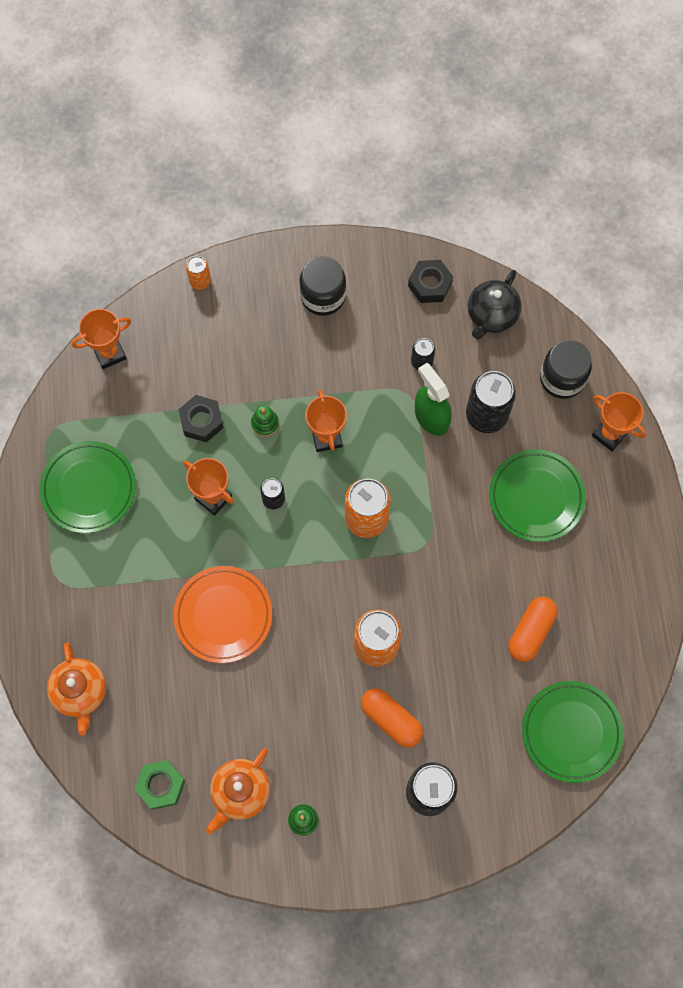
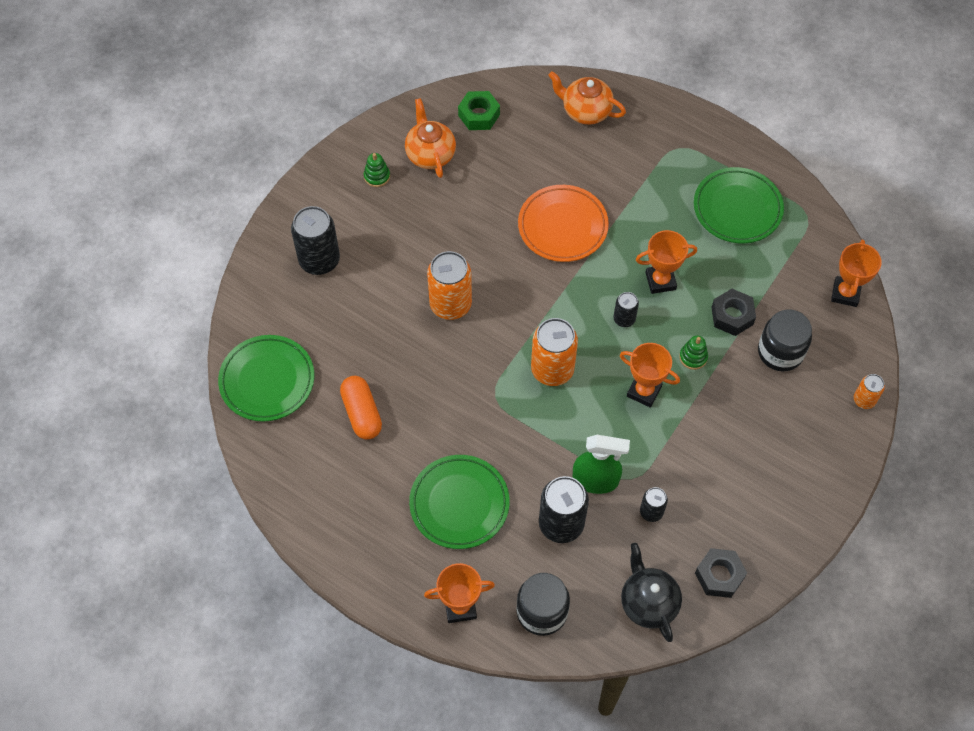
camera: 130 degrees right, 10 degrees down
black jar [299,256,346,316] -> black jar moved to [758,310,812,372]
orange capsule [361,688,423,748] -> none

